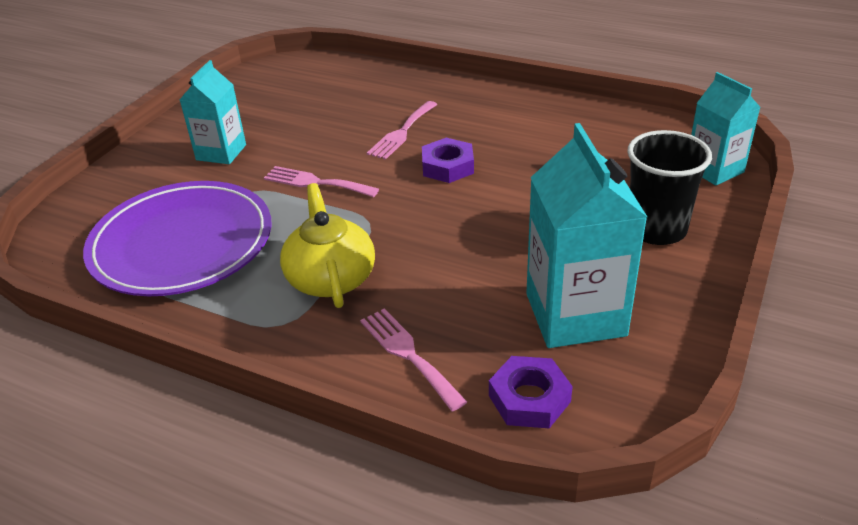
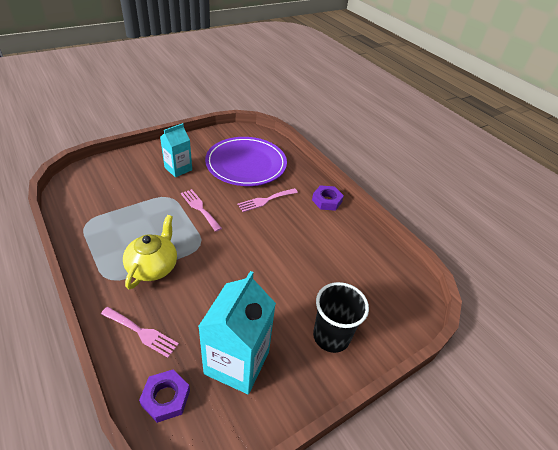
camera: 25 degrees right, 5 degrees up
purple plate [83,181,272,296] -> purple plate moved to [205,137,287,186]
pink fork [360,308,467,411] -> pink fork turned 120 degrees clockwise [101,307,179,358]
purple nut [422,138,474,183] -> purple nut moved to [312,185,344,211]
turquoise carton [691,72,761,186] -> none

